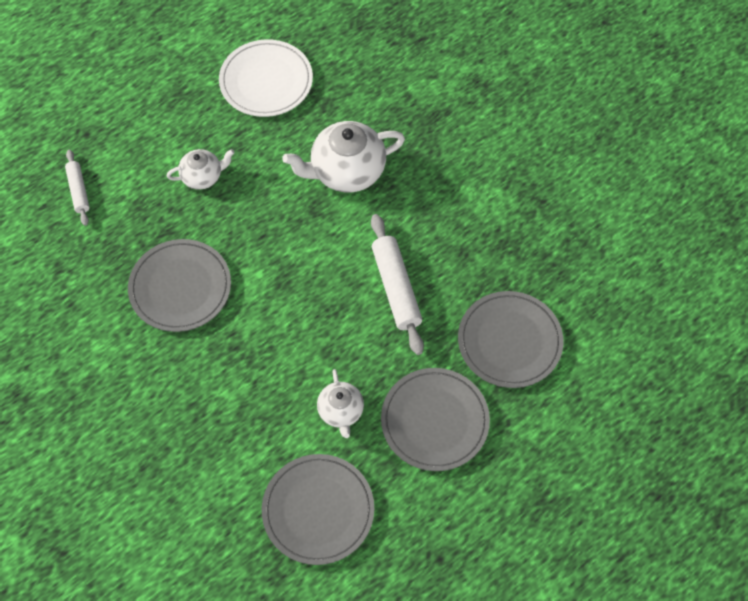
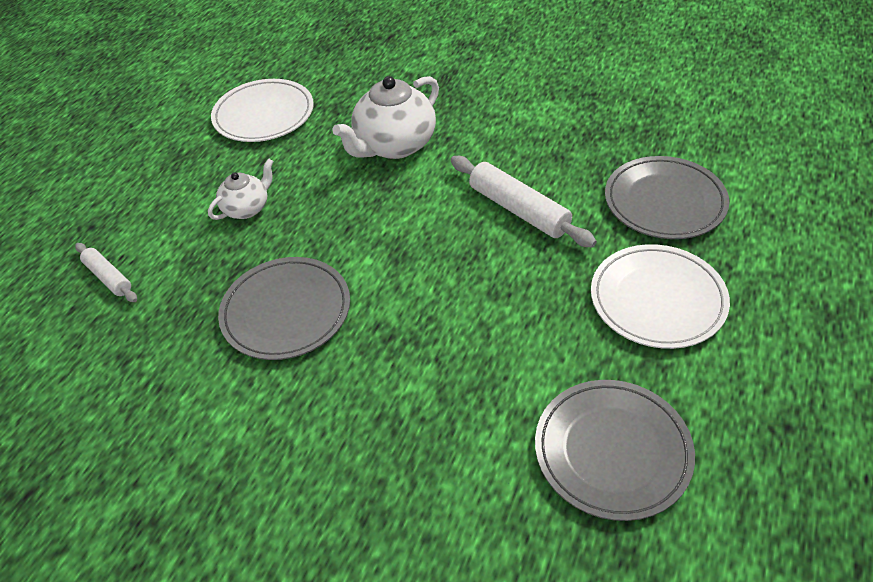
camera: 25 degrees left, 15 degrees down
white teapot [317,369,364,438] -> none
grey plate [381,368,490,471] -> white plate [591,244,730,349]

